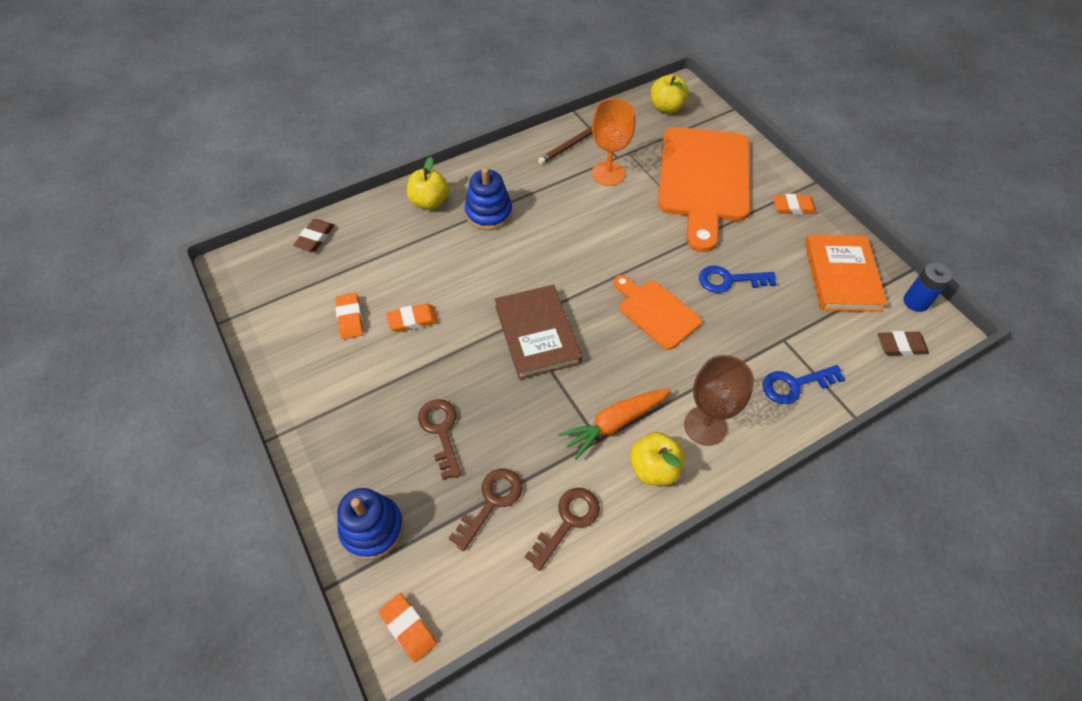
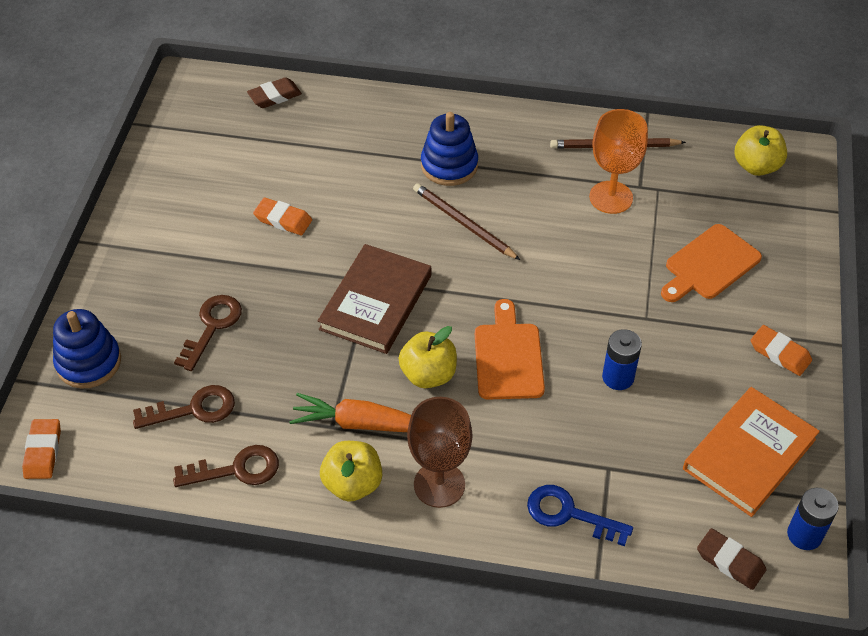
camera: 40 degrees right, 5 degrees down
orange eraser [336,293,363,339] -> none
yellow apple [407,157,449,210] -> yellow apple moved to [398,326,457,388]
orange cutting board [658,127,750,252] -> orange cutting board [661,224,762,302], size x0.52
blue key [699,266,776,293] -> blue battery [602,329,642,390]
none -> brown pencil [413,183,520,260]

